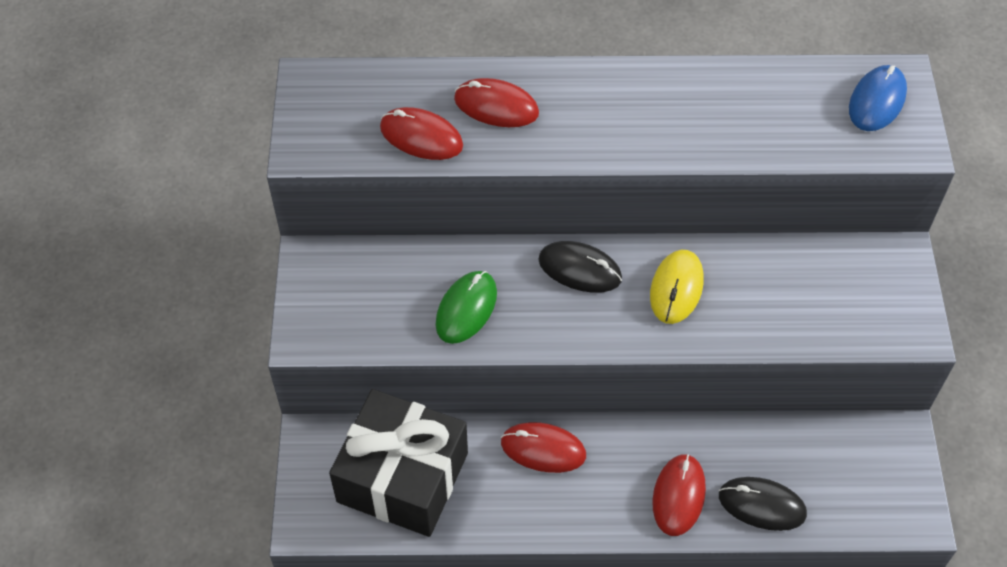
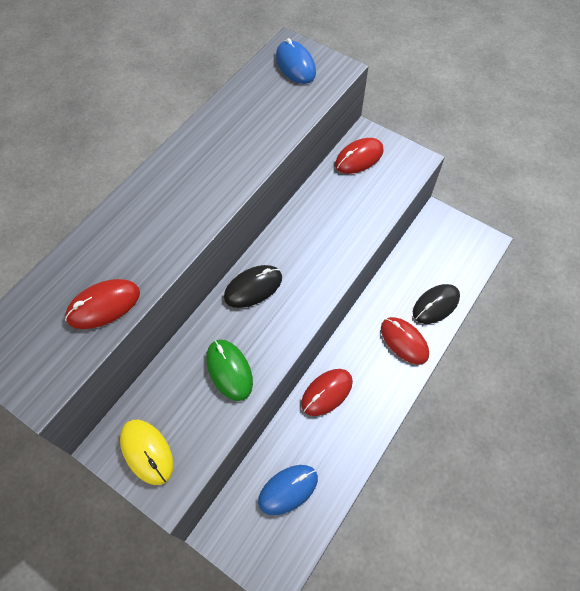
camera: 55 degrees left, 5 degrees up
black gift [329,389,468,537] -> blue mouse [258,465,318,515]
red mouse [454,78,539,127] -> red mouse moved to [335,138,384,174]
yellow mouse [650,250,703,324] -> yellow mouse moved to [120,420,173,485]

